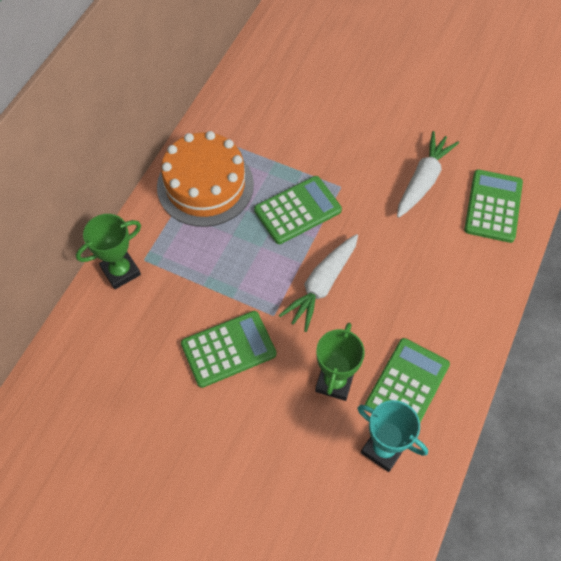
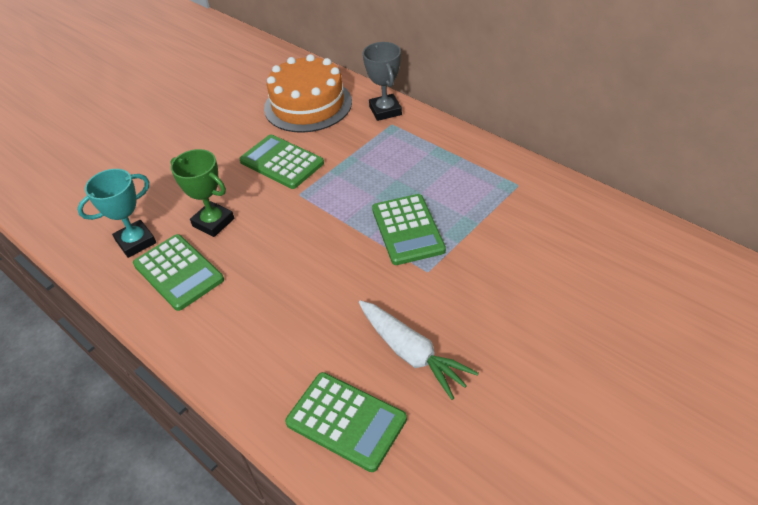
camera: 110 degrees right, 15 degrees down
green trophy [76,214,141,289] -> grey trophy [363,42,402,121]
orange cake [157,131,254,227] -> orange cake moved to [264,54,352,133]
green calculator [181,311,277,388] -> green calculator turned 135 degrees clockwise [239,134,324,189]
white carrot [279,234,358,332] -> none

